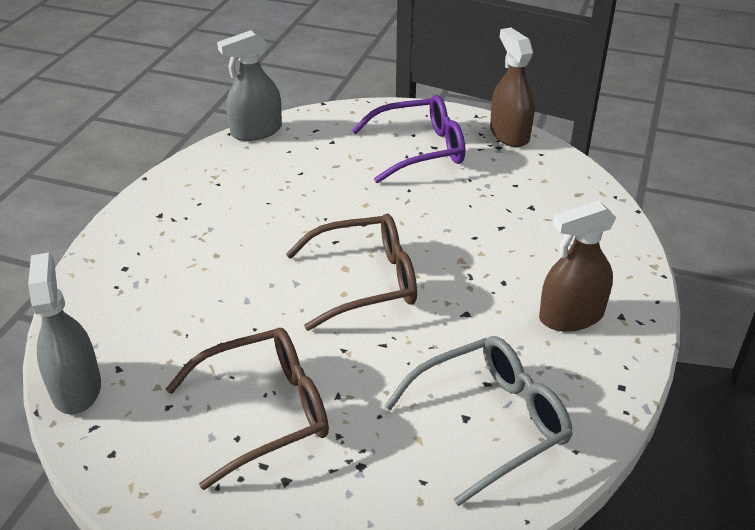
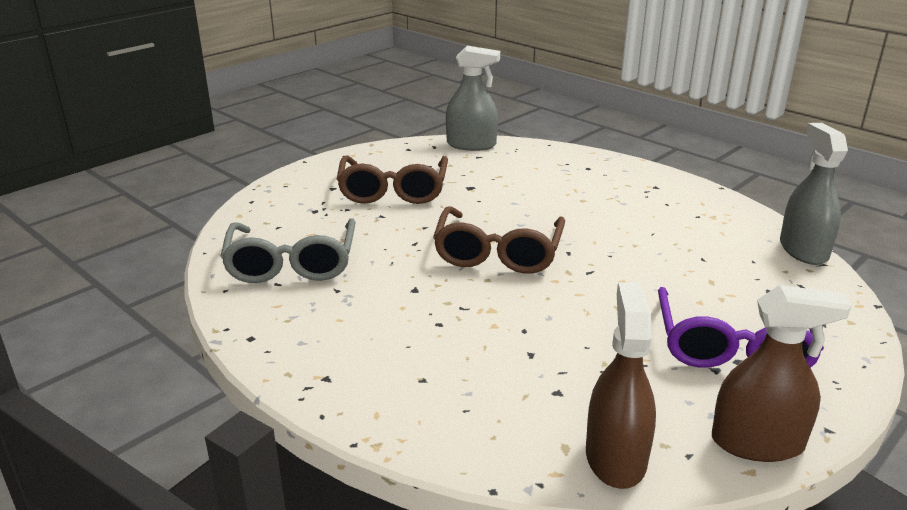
camera: 115 degrees right, 10 degrees down
brown spray bottle [539,200,616,332] -> brown spray bottle moved to [586,282,656,489]

